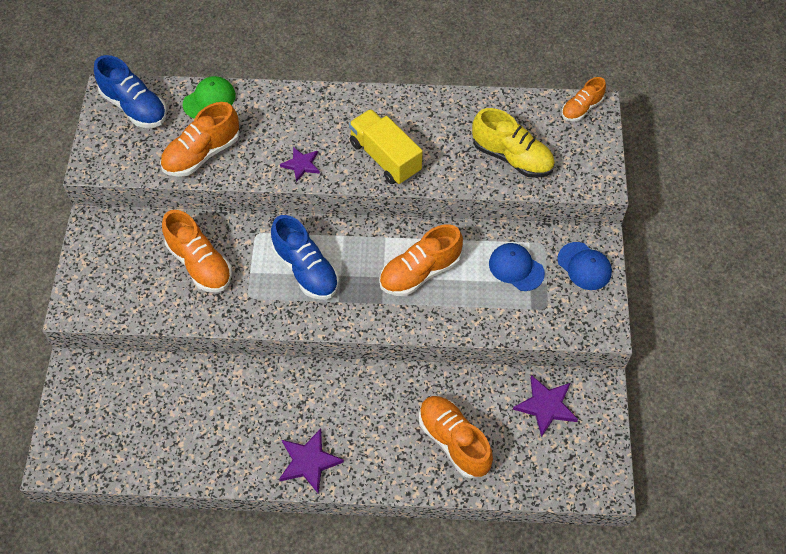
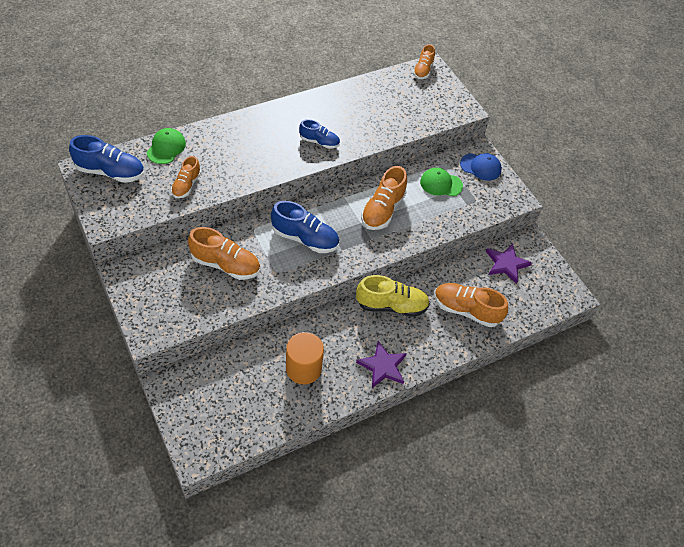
camera: 35 degrees left, 5 degrees down
orange shoe [160,102,240,177] -> orange shoe [171,156,201,198], size x0.62
purple star [280,147,320,182] -> none
yellow truck [349,109,423,184] -> blue shoe [299,119,340,149]
yellow shoe [472,108,555,178] -> yellow shoe moved to [356,275,430,317]
blue cap [489,243,545,291] -> green cap [420,167,463,196]
none -> orange cylinder [286,332,324,385]

